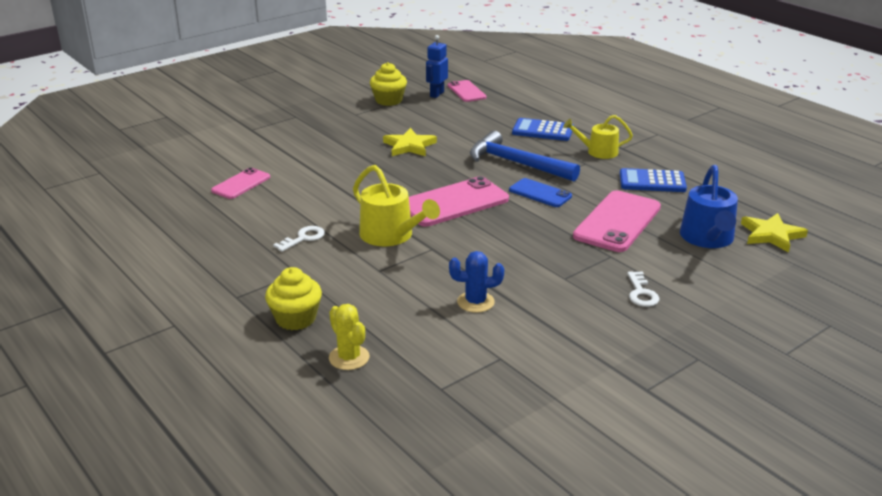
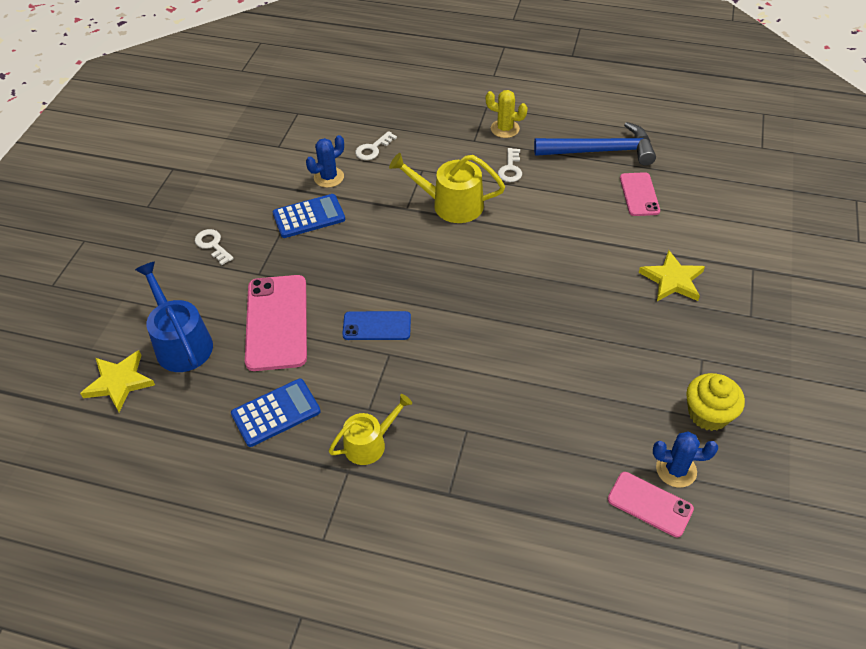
camera: 145 degrees right, 20 degrees up
yellow cupcake [265,267,322,330] -> none
yellow cactus [329,304,370,370] -> yellow cactus moved to [486,90,528,138]
yellow star [383,128,437,156] -> yellow star moved to [639,250,705,301]
pink phone [409,176,509,226] -> none
blue robot [426,35,448,98] -> blue cactus [653,431,718,488]
blue hammer [470,131,580,181] -> blue hammer moved to [534,122,656,166]
blue calculator [512,118,574,141] -> blue calculator moved to [273,194,345,238]
none -> white key [355,131,397,160]

